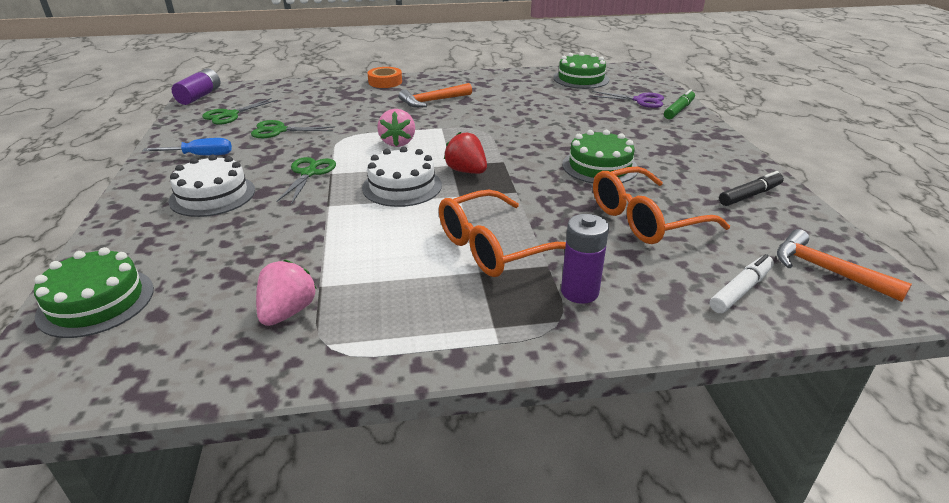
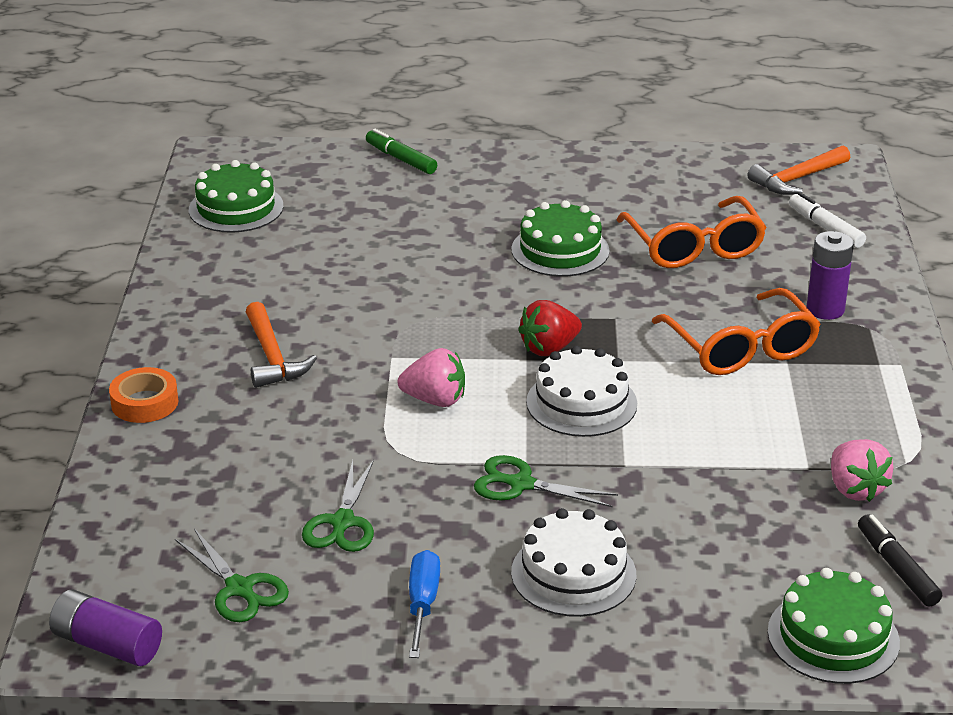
camera: 80 degrees left, 0 degrees up
pink strawberry [256,260,317,326] -> pink strawberry turned 135 degrees counterclockwise [831,439,894,502]
purple scissors [590,91,664,108] -> none
black marker [719,171,784,206] -> black marker moved to [858,514,942,607]

